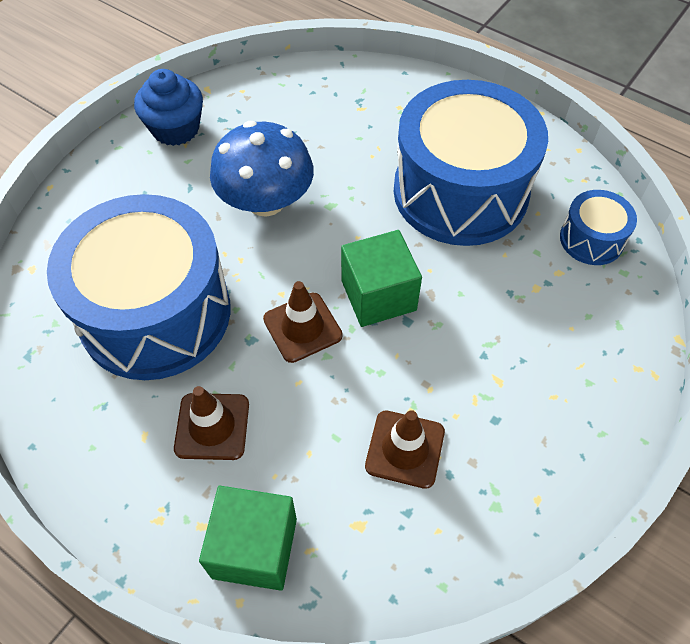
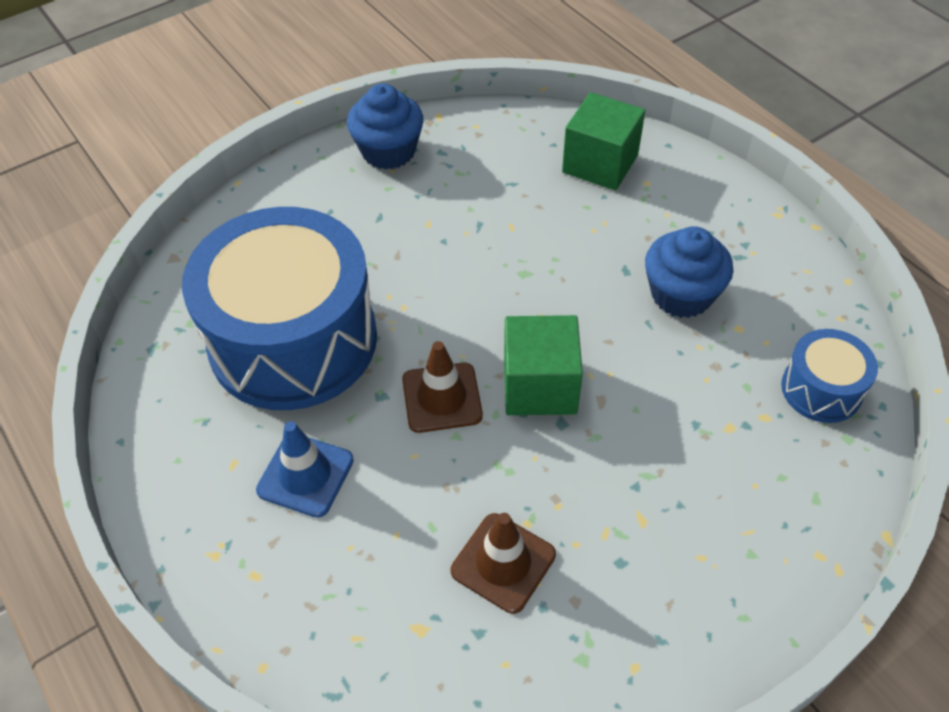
camera: 20 degrees right, 5 degrees down
brown traffic cone [174,386,249,460] -> blue traffic cone [256,421,354,518]
green cube [199,486,297,591] -> green cube moved to [562,92,645,190]
blue mushroom [210,121,314,217] -> none
blue drum [394,80,548,246] -> blue cupcake [645,226,733,318]

